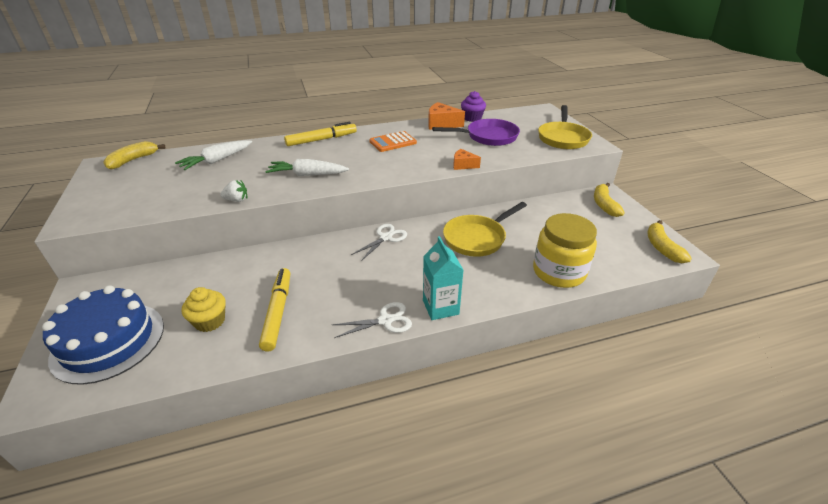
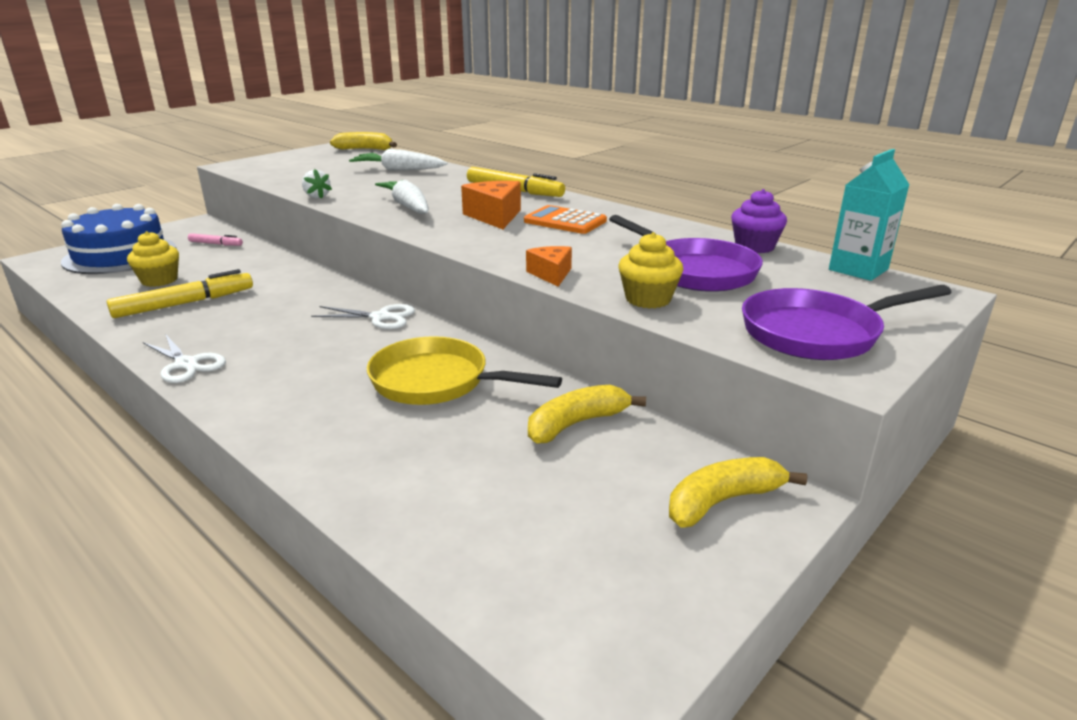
camera: 60 degrees right, 10 degrees down
turquoise carton [423,236,463,320] -> turquoise carton moved to [829,149,910,281]
orange cheese [428,102,465,130] -> orange cheese moved to [461,181,521,229]
yellow jar [533,213,597,288] -> none
yellow pan [538,105,592,149] -> purple pan [742,285,952,360]
yellow banana [648,220,692,263] -> yellow banana moved to [528,385,646,444]
none -> pink marker [188,233,243,246]
none -> yellow cupcake [618,232,684,309]

